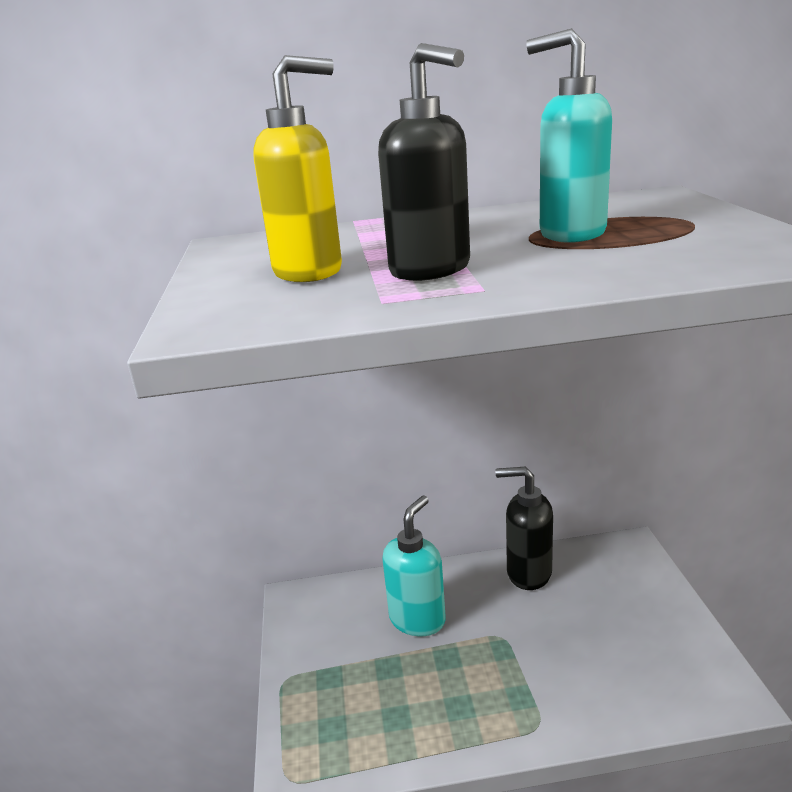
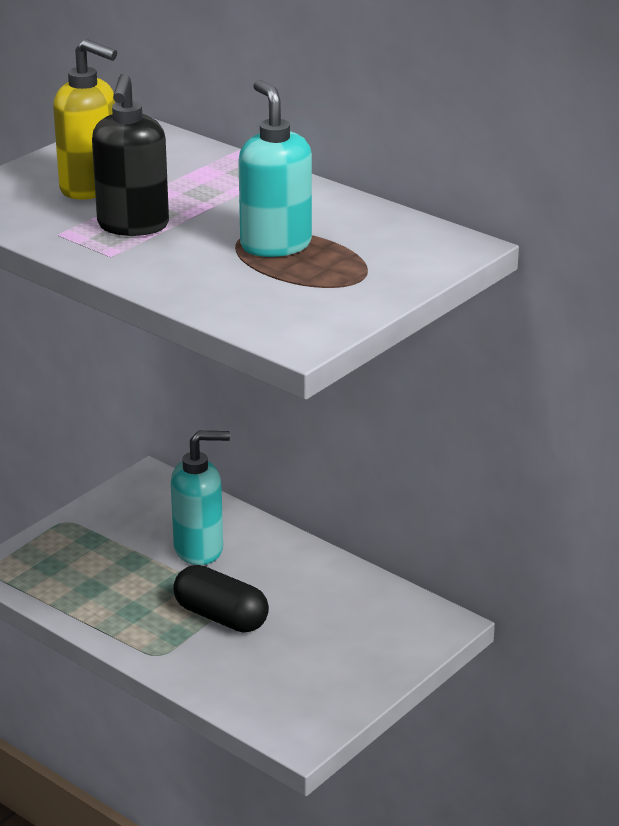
camera: 45 degrees right, 5 degrees up
black soap dispenser [495,467,553,590] -> none
none -> black capsule [173,565,269,633]

